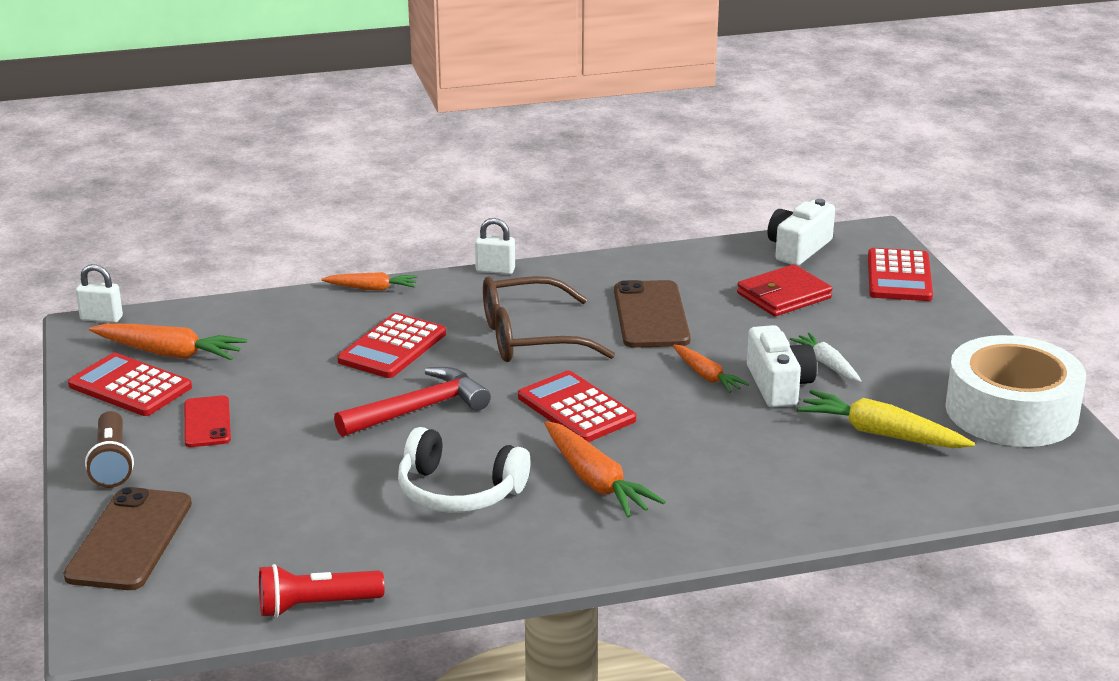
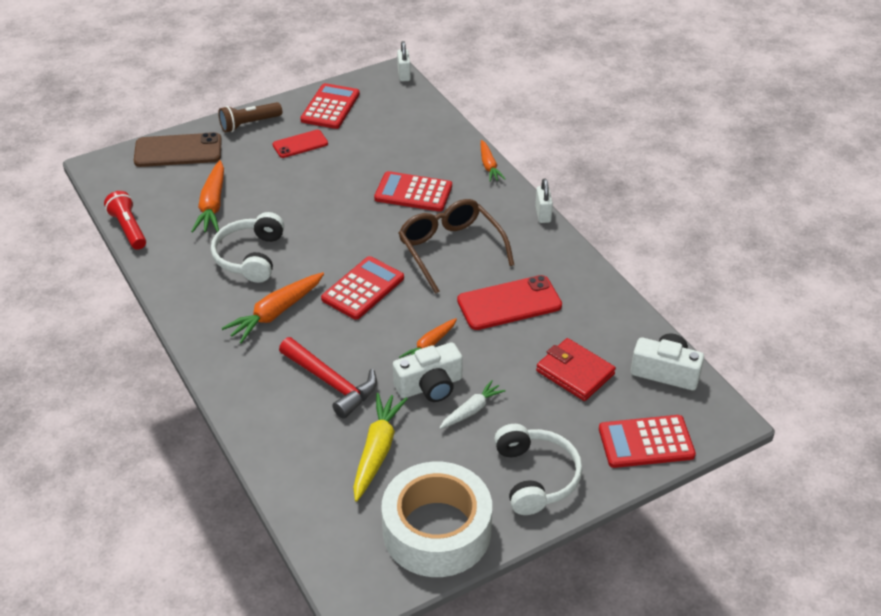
camera: 75 degrees right, 15 degrees up
orange carrot [89,323,247,360] -> orange carrot moved to [191,160,224,232]
red hammer [334,367,491,437] -> red hammer moved to [279,337,377,419]
brown phone [614,280,691,348] -> red phone [457,275,562,330]
none -> white headphones [494,424,582,515]

